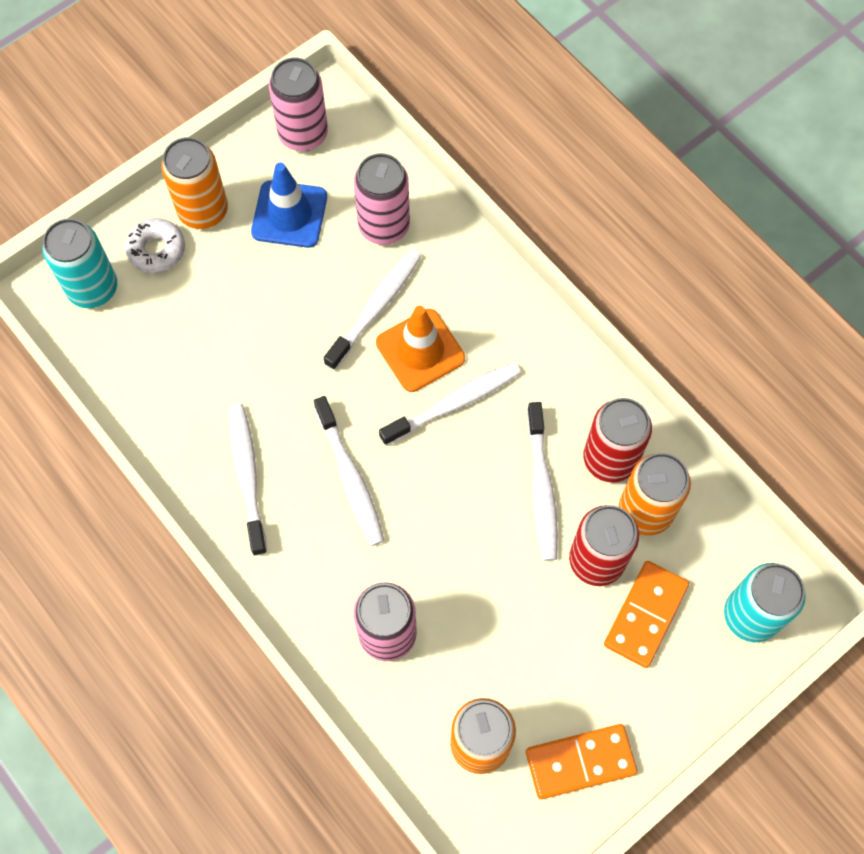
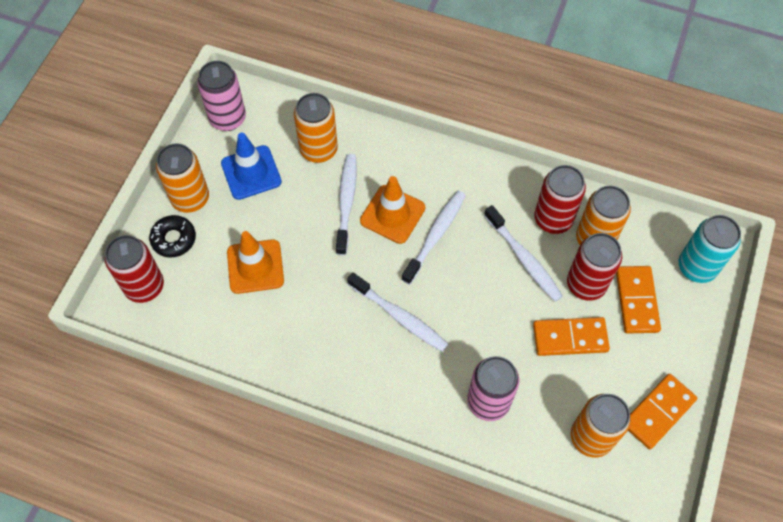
camera: 30 degrees left, 5 degrees down
turquoise can [42,219,117,308] -> red can [105,235,164,303]
white donut [125,218,185,273] -> black donut [149,215,196,258]
white toothbrush [229,403,267,556] -> none
pink can [354,153,410,245] -> orange can [294,93,338,163]
none -> orange traffic cone [227,231,284,294]
none -> orange domino [533,317,610,356]

